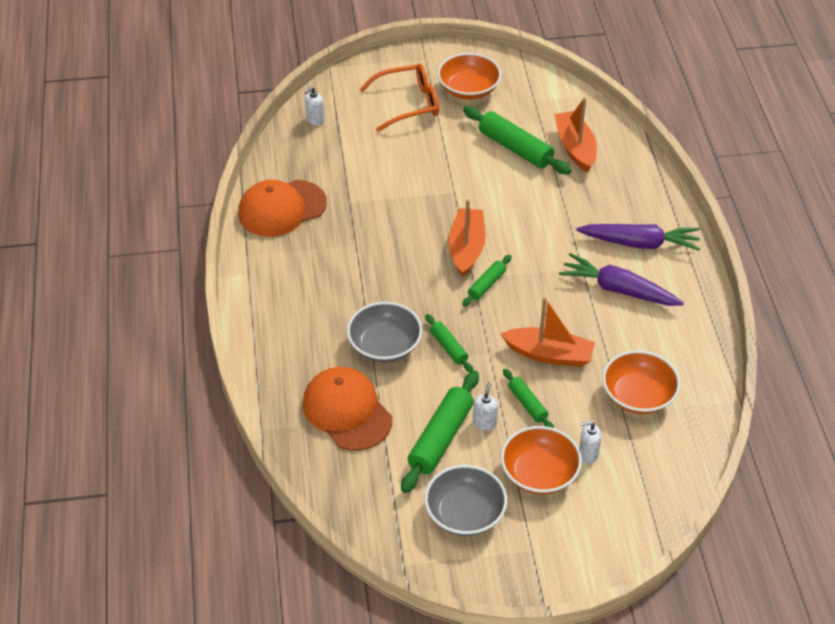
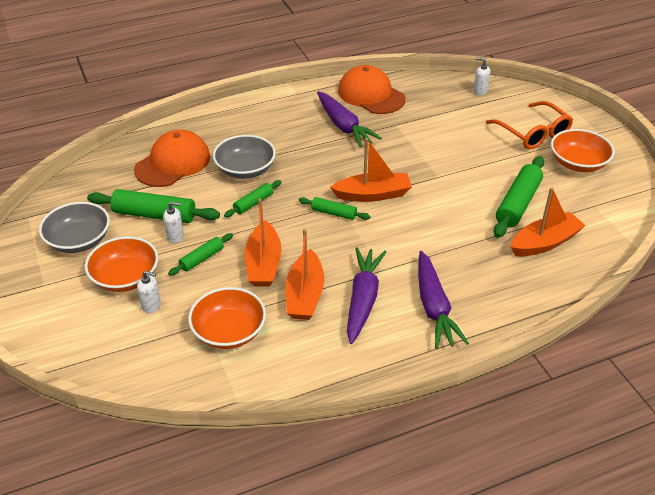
camera: 75 degrees right, 5 degrees down
white soap dispenser [579,421,601,464] -> white soap dispenser turned 120 degrees clockwise [137,271,161,313]
none -> orange boat [286,229,324,320]
none -> purple carrot [317,91,382,148]

